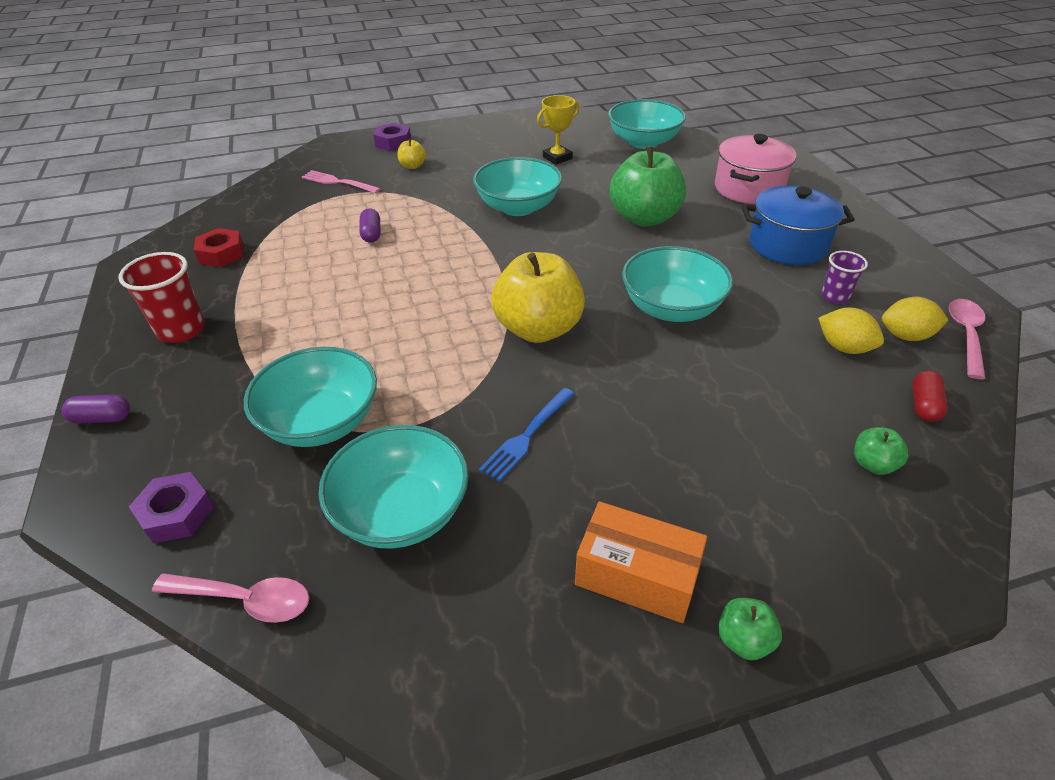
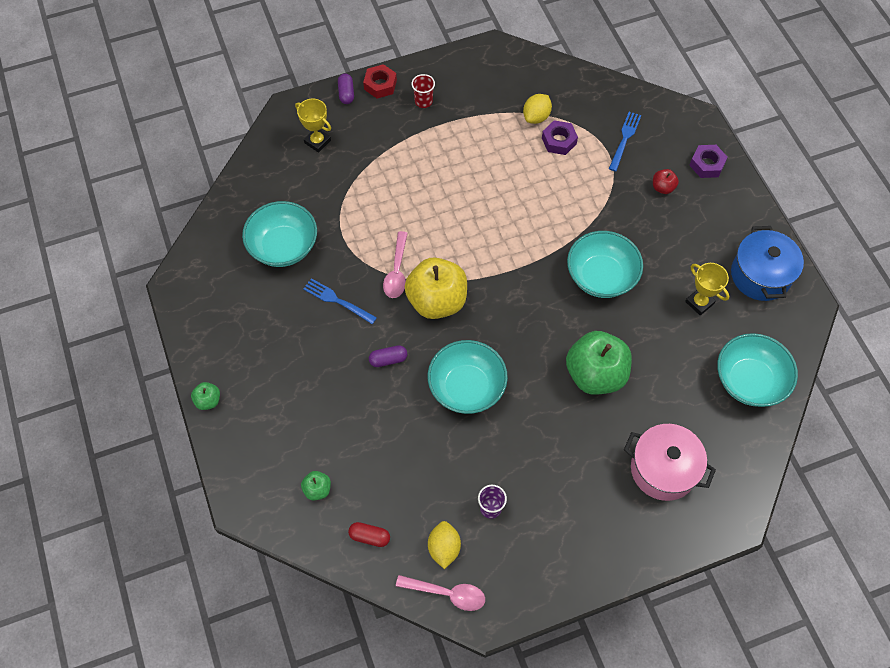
camera: 85 degrees right, 20 degrees up
red cup [118,252,205,343] -> red cup [411,74,435,108], size x0.61
purple nut [129,472,214,544] -> purple nut moved to [542,120,578,155]
pink spoon [152,573,309,623] -> pink spoon moved to [383,231,408,298]
red nut [194,228,244,267] -> red nut moved to [363,64,397,99]
turquoise bowl [244,347,377,447] -> none
pink fork [302,170,380,193] -> blue fork [609,112,641,172]
purple capsule [359,208,380,243] -> purple capsule moved to [369,345,407,367]
yellow apple [397,138,426,169] -> red apple [653,169,679,194]
orange box [575,501,707,623] -> none
blue pot [742,185,855,265] -> blue pot moved to [731,226,804,301]
yellow lemon [818,308,884,354] -> yellow lemon moved to [523,94,552,124]
none -> yellow trophy [295,98,331,153]

